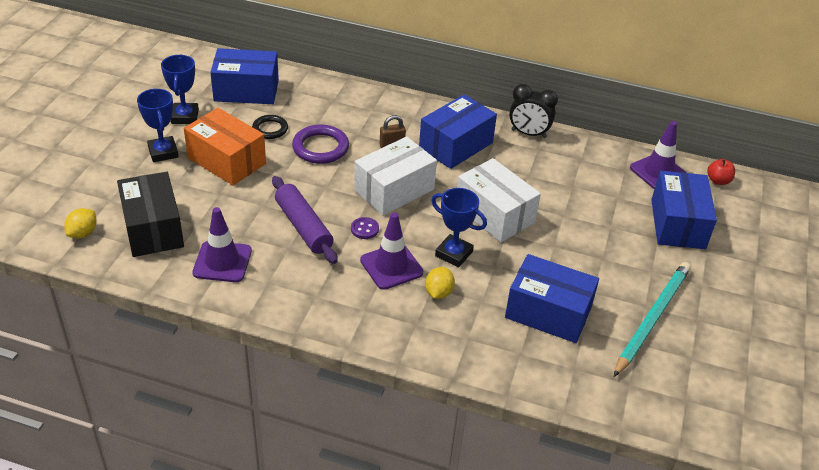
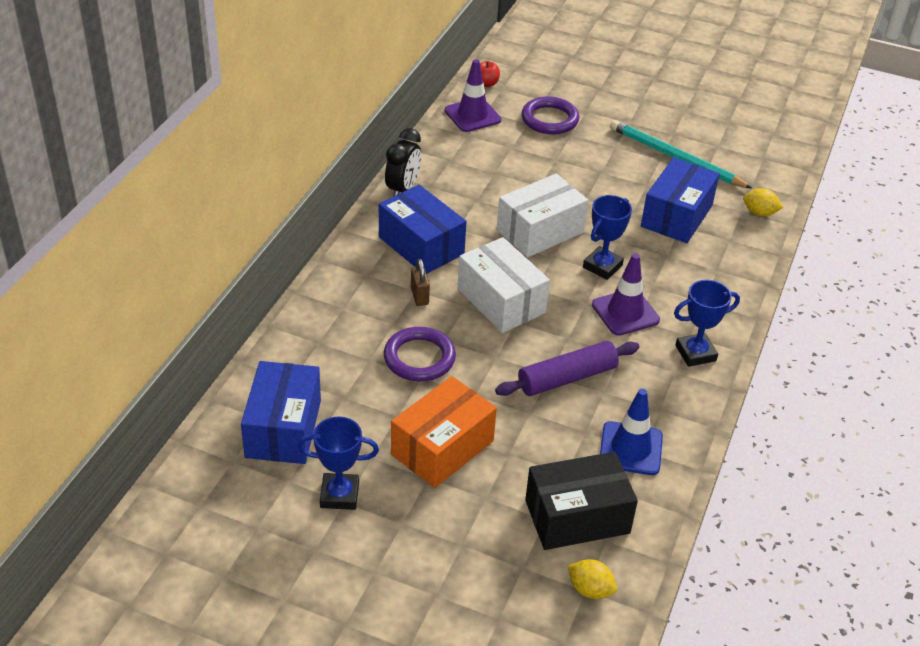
camera: 85 degrees left, 0 degrees up
blue trophy [137,89,179,162] -> blue trophy moved to [674,280,740,367]
purple traffic cone [192,207,252,282] -> blue traffic cone [600,388,663,475]
black ring [252,115,288,139] -> none
purple button [351,217,379,239] -> none
yellow lemon [425,267,455,299] -> yellow lemon moved to [743,188,783,216]
blue box [651,171,717,249] -> purple ring [522,96,579,134]

